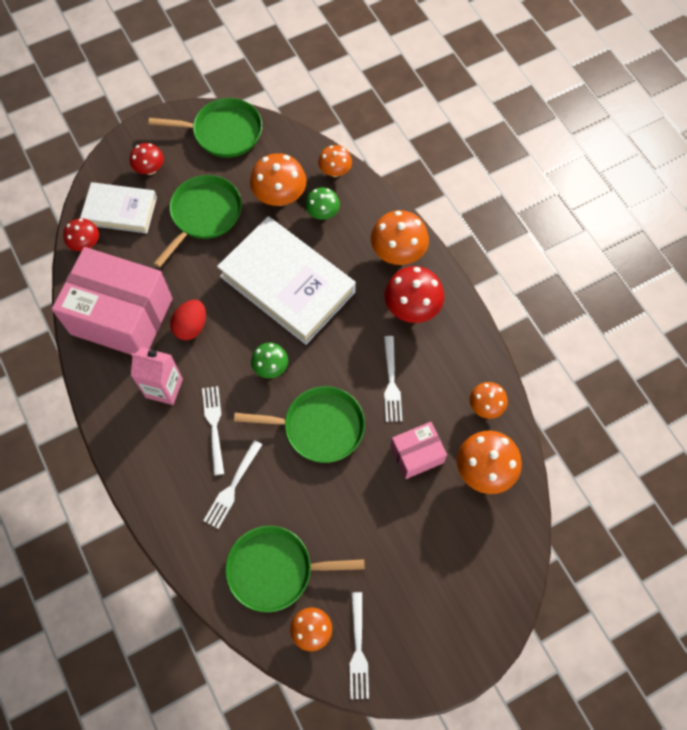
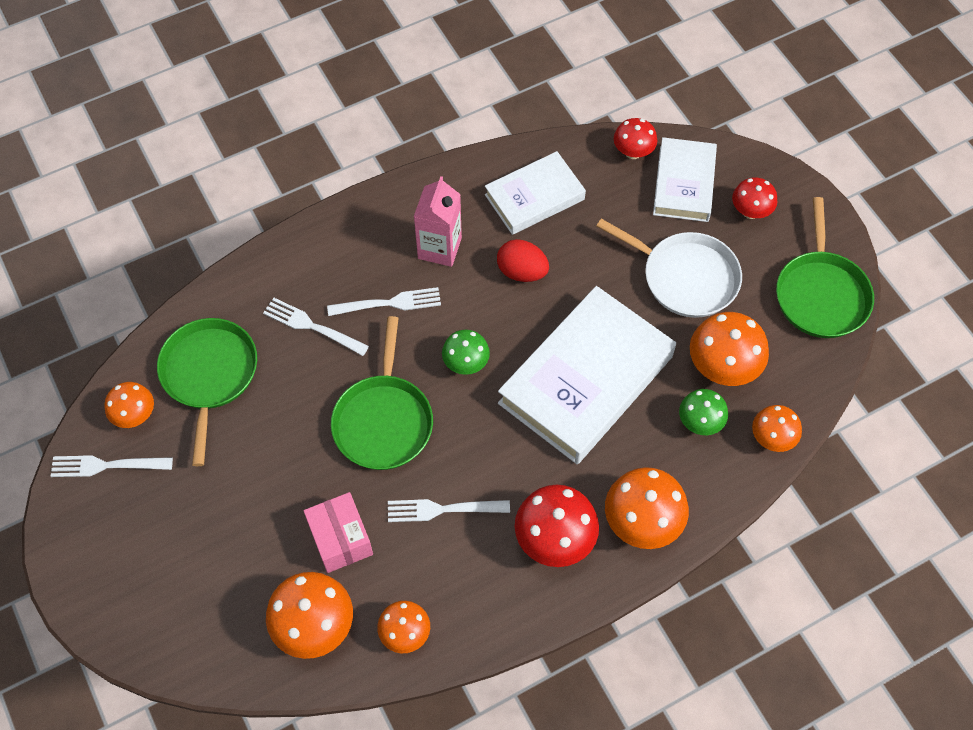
camera: 90 degrees right, 5 degrees down
pink box [52,247,173,355] -> white book [485,151,586,235]
green pan [153,175,242,268] -> white pan [596,219,742,318]

